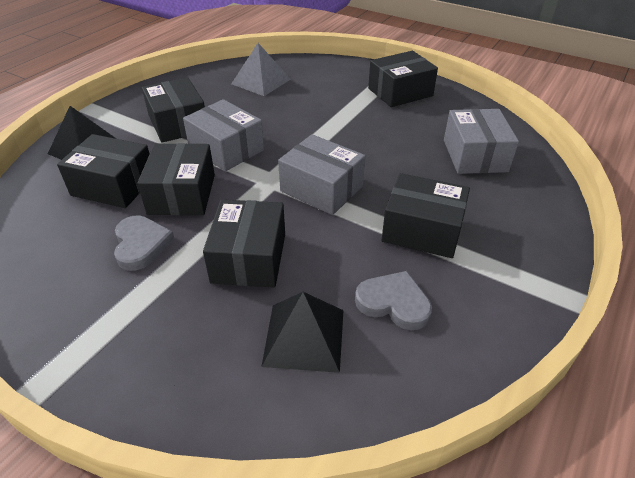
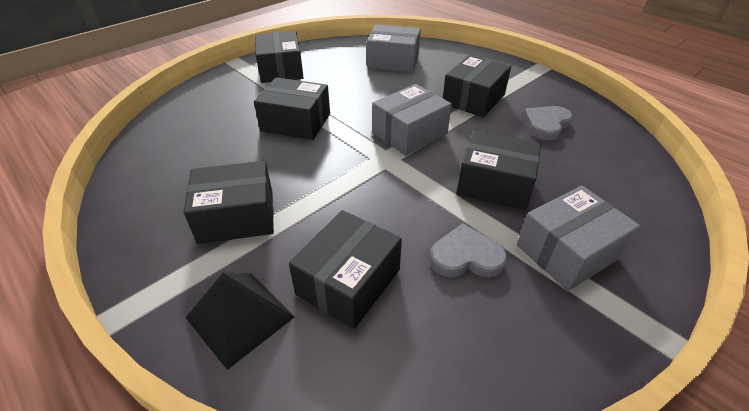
camera: 75 degrees left, 0 degrees up
black box [137,143,215,215] -> black box moved to [254,77,330,140]
grey box [183,99,264,171] -> grey box moved to [517,186,640,291]
grey pyramid [231,43,291,96] -> none
black pyramid [261,292,344,373] -> none

